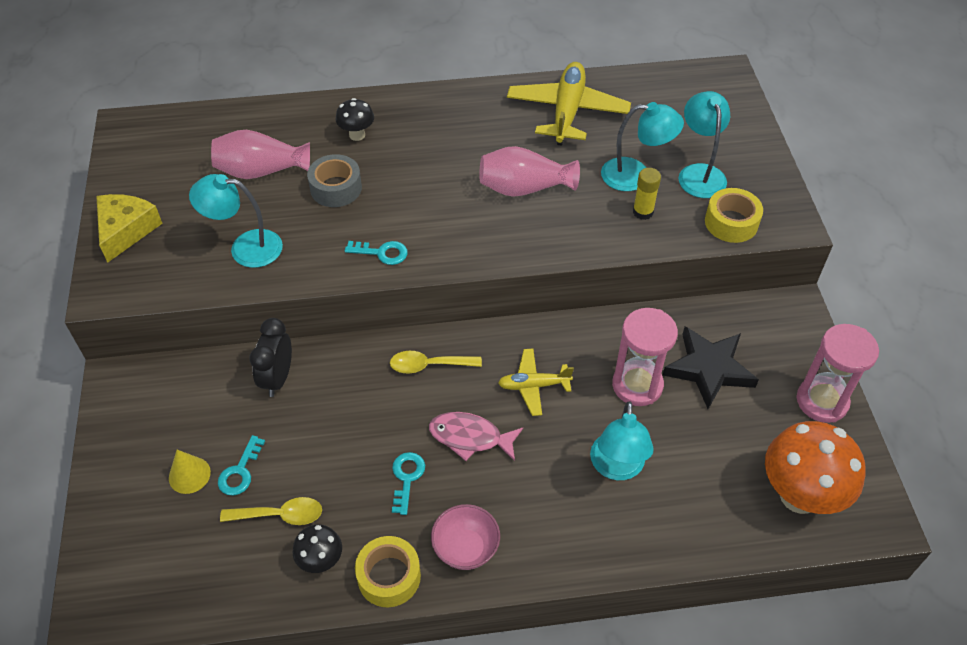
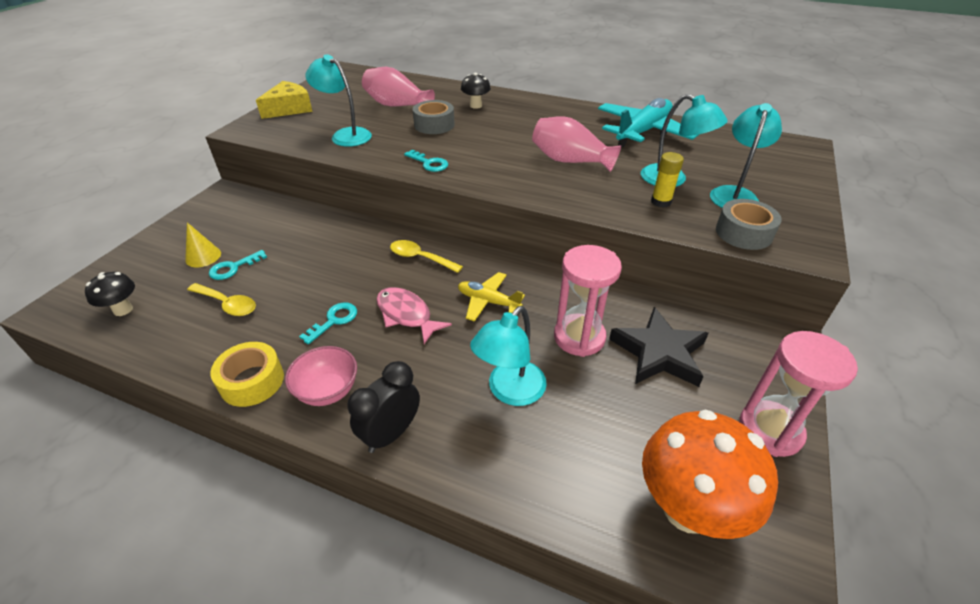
camera: 30 degrees right, 10 degrees down
black clock [249,318,292,397] -> black clock moved to [347,361,420,453]
black mushroom [293,524,342,573] -> black mushroom moved to [85,272,135,316]
yellow plane [507,62,631,146] -> turquoise plane [598,98,698,147]
yellow tape [705,188,763,243] -> grey tape [716,199,782,250]

